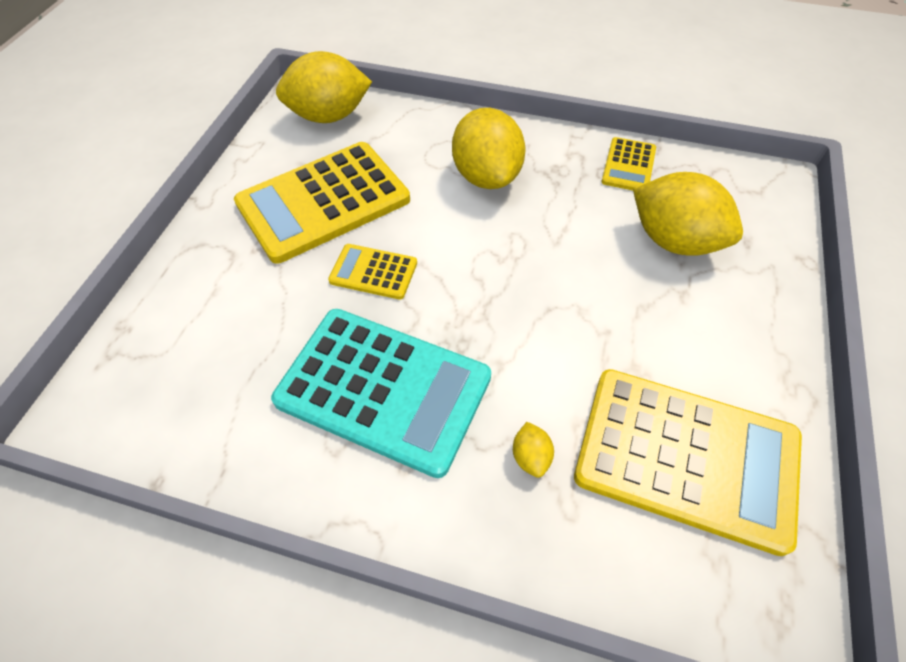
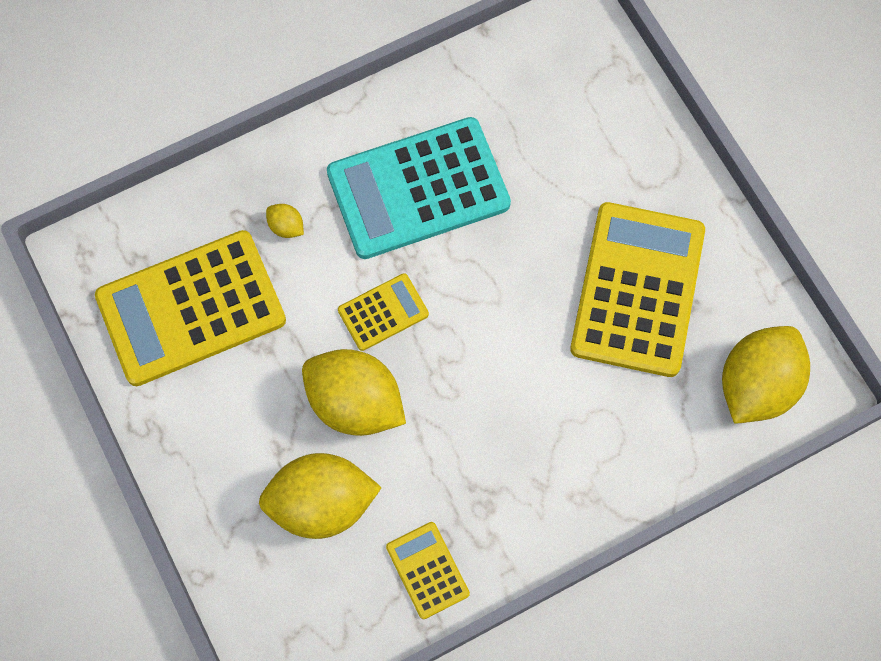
camera: 135 degrees right, 15 degrees up
yellow calculator [328,244,417,299] -> yellow calculator moved to [338,273,429,351]
yellow lemon [452,108,525,189] -> yellow lemon moved to [302,349,406,436]

